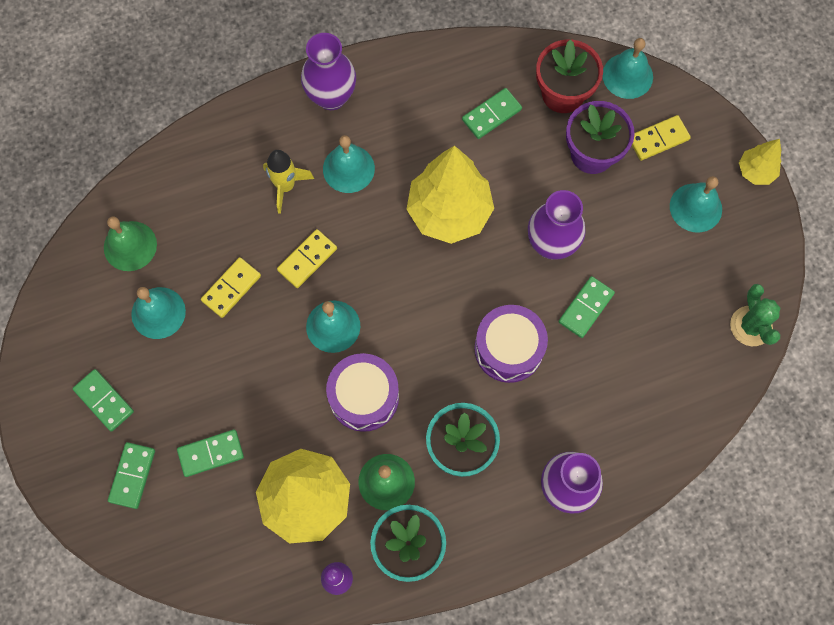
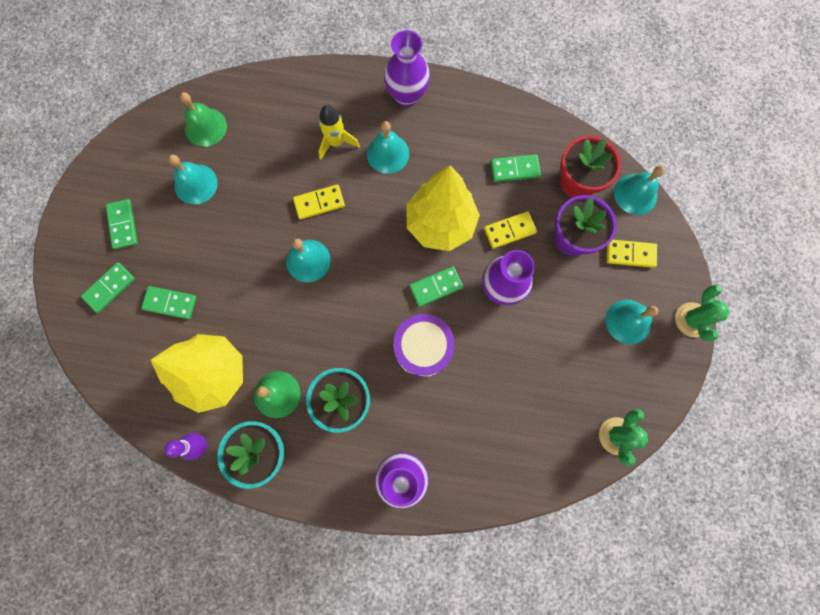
camera: 30 degrees right, 5 degrees up
yellow domino [201,257,261,318] -> yellow domino moved to [484,211,537,249]
purple drum [326,353,399,432] -> none
green domino [558,276,615,338] -> green domino moved to [409,266,463,307]
yellow tree [739,139,782,185] -> green cactus [675,284,730,341]

